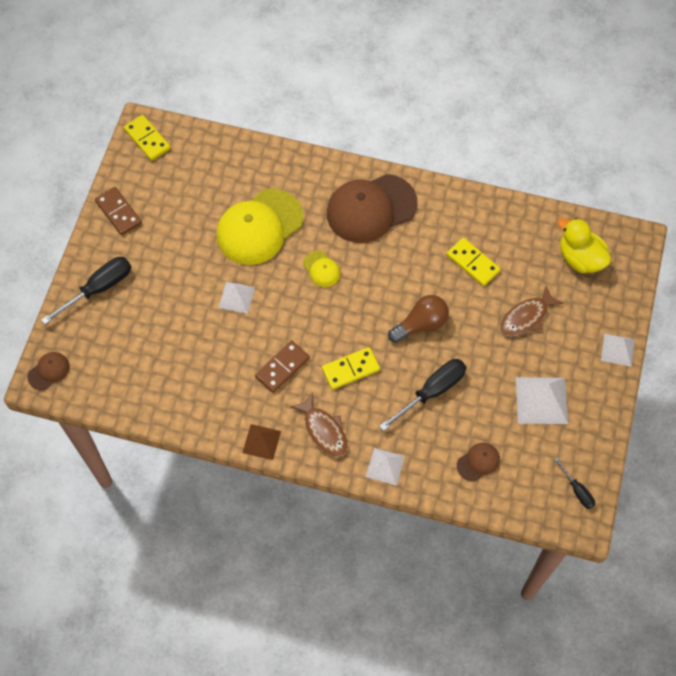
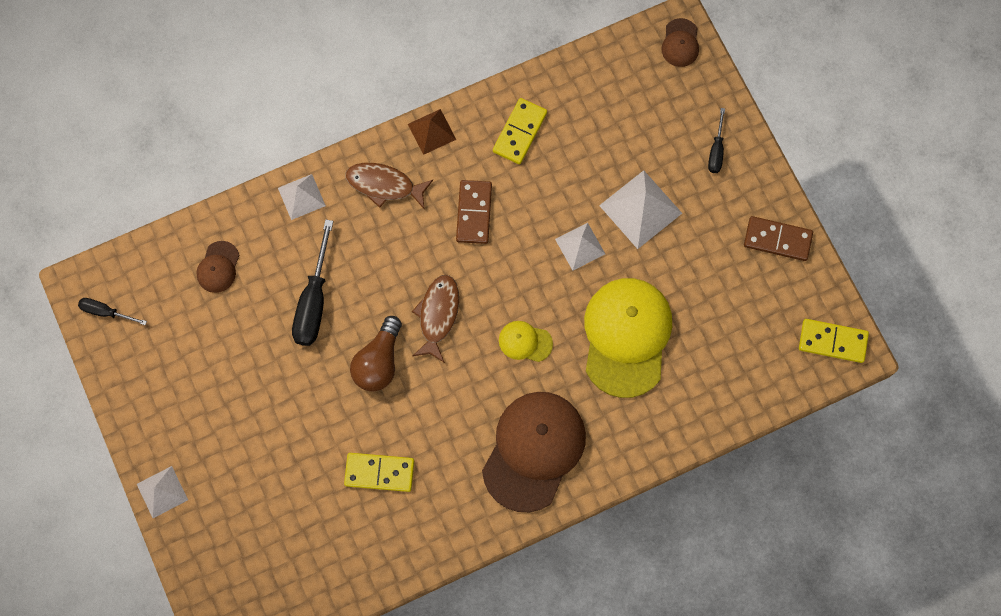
camera: 140 degrees right, 10 degrees up
black screwdriver [41,257,131,324] -> black screwdriver [708,108,725,173], size x0.54
yellow domino [322,347,380,390] -> yellow domino moved to [493,98,547,164]
brown fish [500,286,564,337] -> brown fish moved to [412,275,459,363]
white pyramid [516,377,568,424] -> white pyramid moved to [599,170,682,249]
yellow duck [558,218,611,273] -> none

